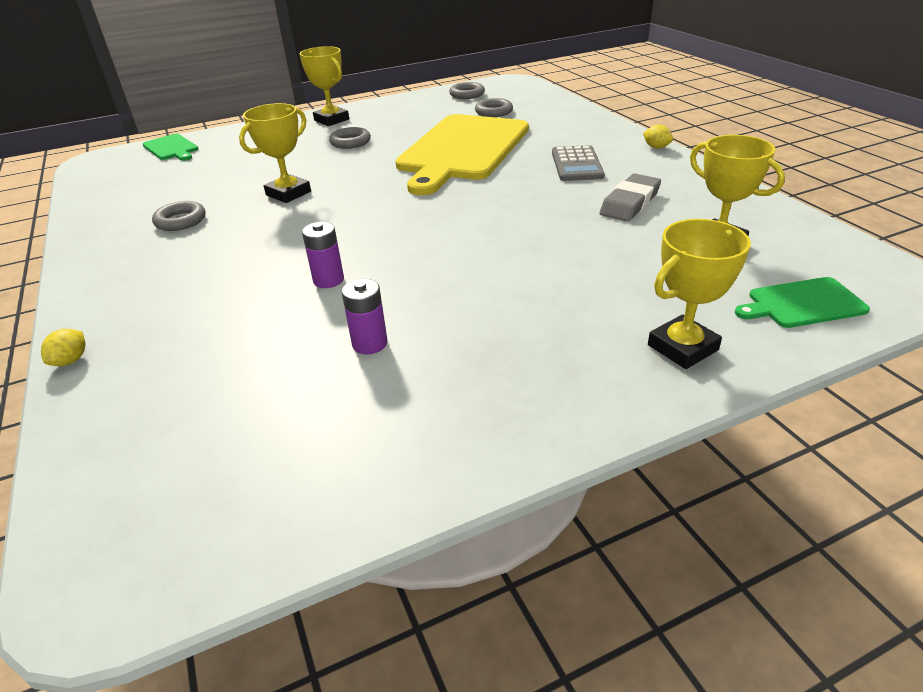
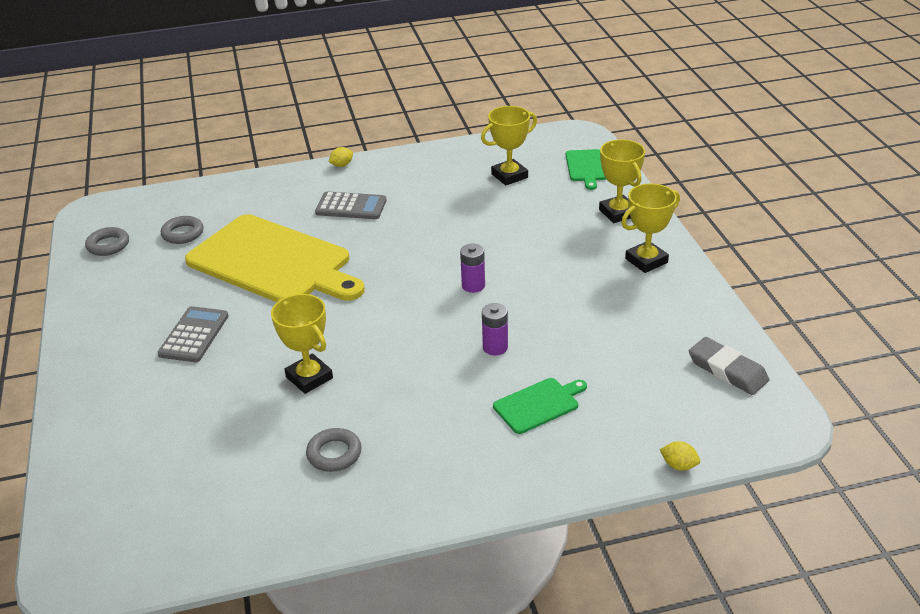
camera: 80 degrees left, 0 degrees up
yellow lemon [41,329,85,366] -> yellow lemon moved to [660,441,700,471]
green cutting board [143,134,198,161] -> green cutting board moved to [493,378,587,434]
yellow trophy [299,46,349,126] -> yellow trophy moved to [621,183,680,273]
grey ring [329,127,371,149] -> grey calculator [158,306,228,362]
purple battery [342,279,388,354] -> purple battery moved to [460,244,485,293]
grey eraser [600,173,661,222] -> grey eraser moved to [689,337,769,395]

